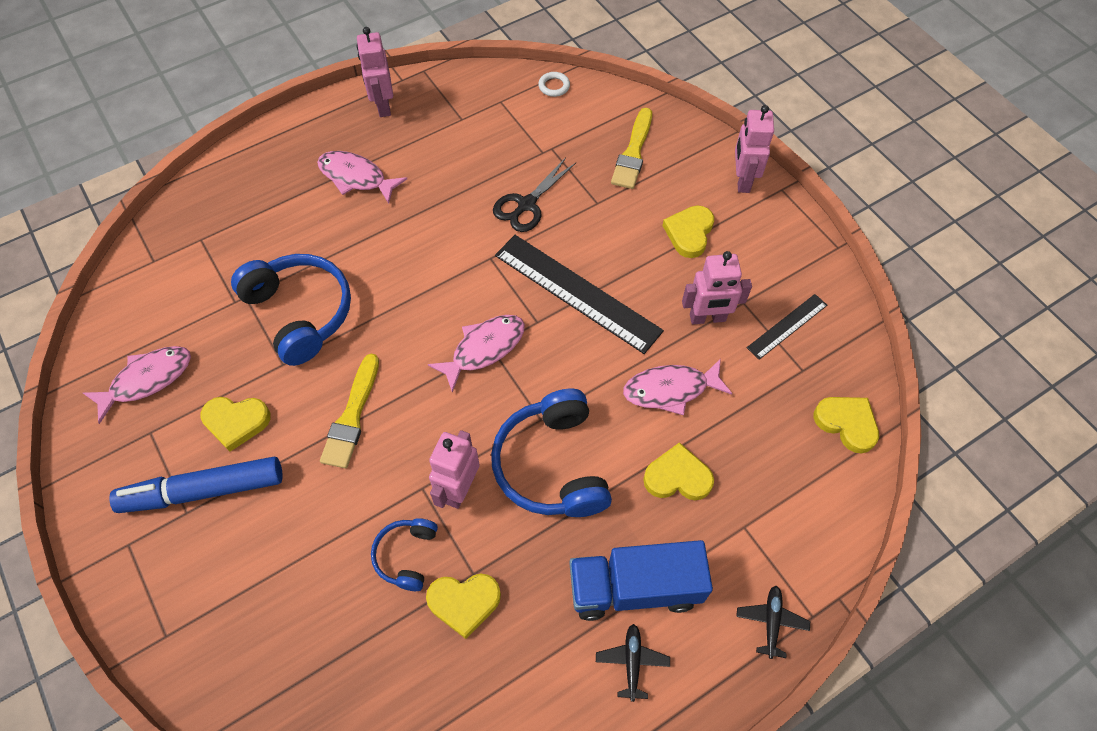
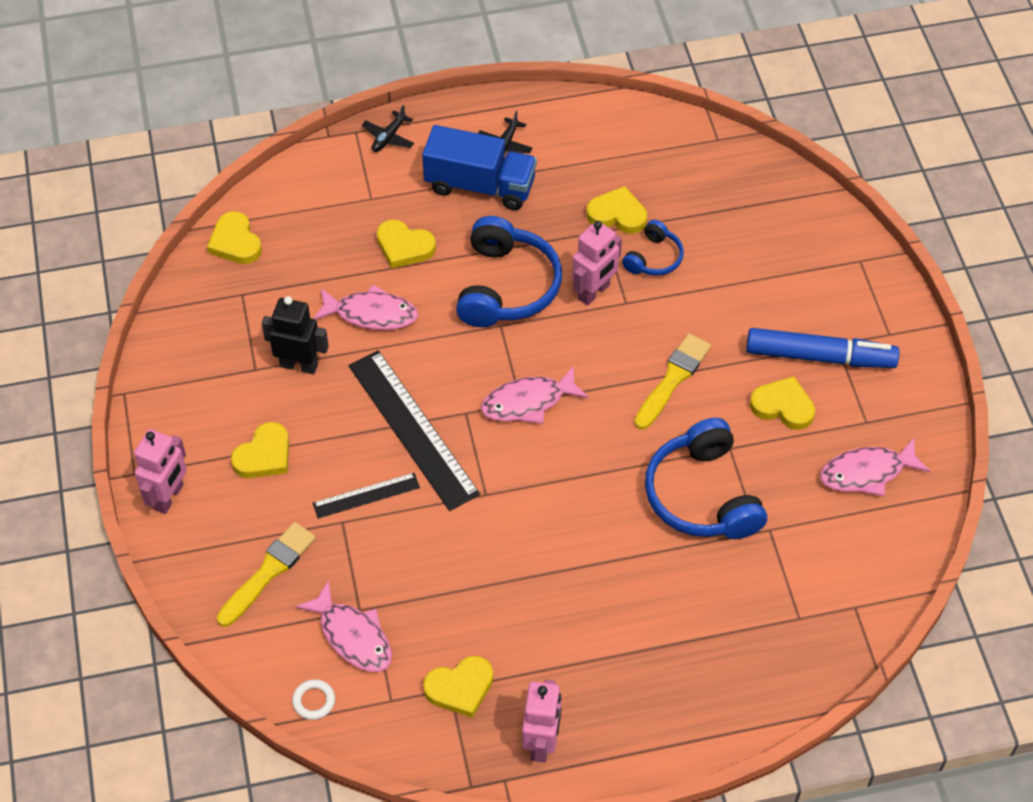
camera: 160 degrees left, 5 degrees down
pink fish [317,151,407,204] -> pink fish moved to [295,580,392,672]
black scissors [493,158,576,232] -> none
pink robot [682,251,752,324] -> black robot [262,296,329,374]
black ruler [747,294,827,360] -> black ruler moved to [313,473,420,519]
none -> yellow heart [423,656,493,718]

